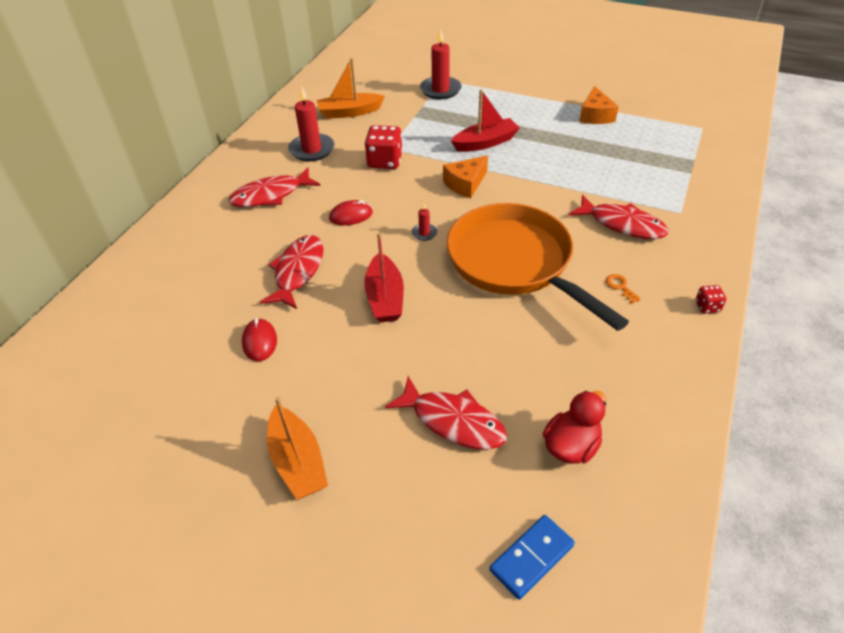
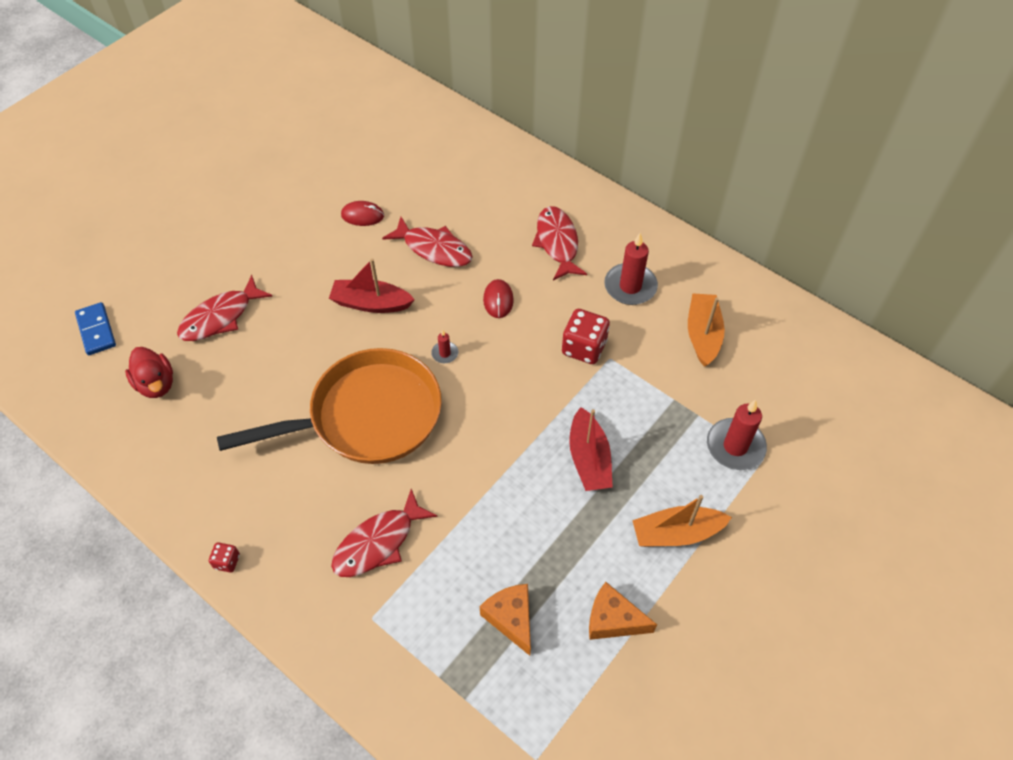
camera: 105 degrees right, 10 degrees up
orange boat [267,397,328,500] -> orange boat moved to [632,495,732,547]
orange cheese [443,155,488,198] -> orange cheese moved to [480,584,531,656]
orange key [606,274,641,304] -> none

